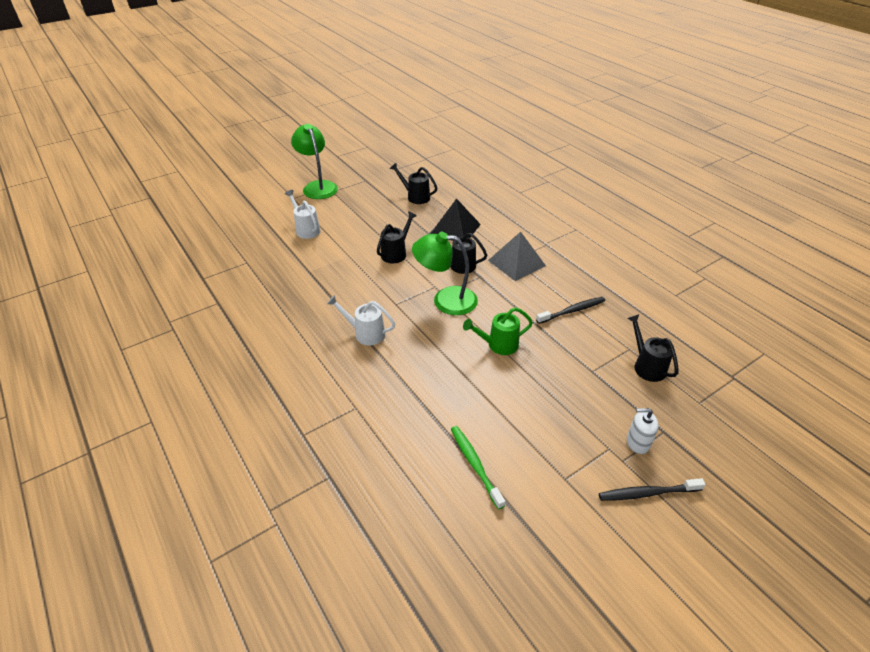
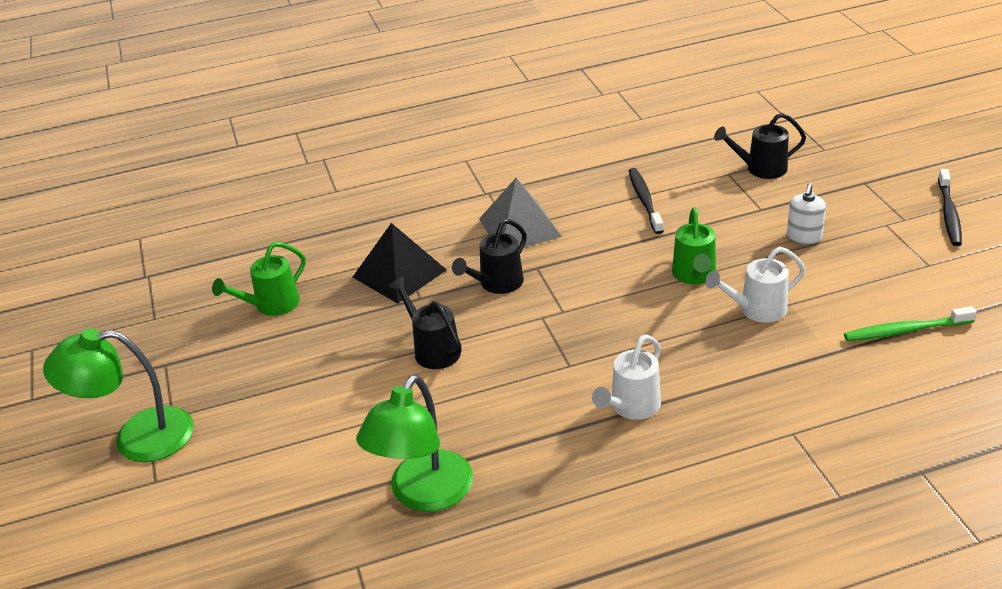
camera: 70 degrees left, 5 degrees down
white watering can [285,190,321,239] -> white watering can moved to [705,247,805,323]
black watering can [390,163,437,204] -> green watering can [212,242,306,316]
green lamp [412,232,478,315] -> green lamp moved to [356,374,473,512]
white soap dispenser [627,408,659,454] -> white soap dispenser moved to [787,183,826,244]

